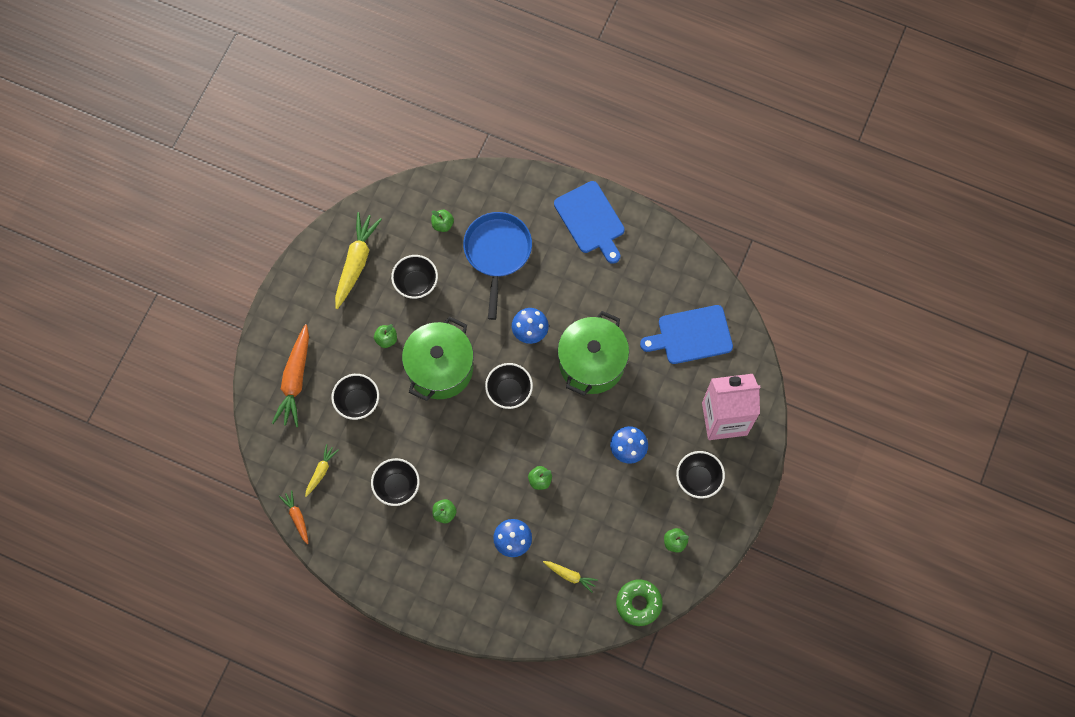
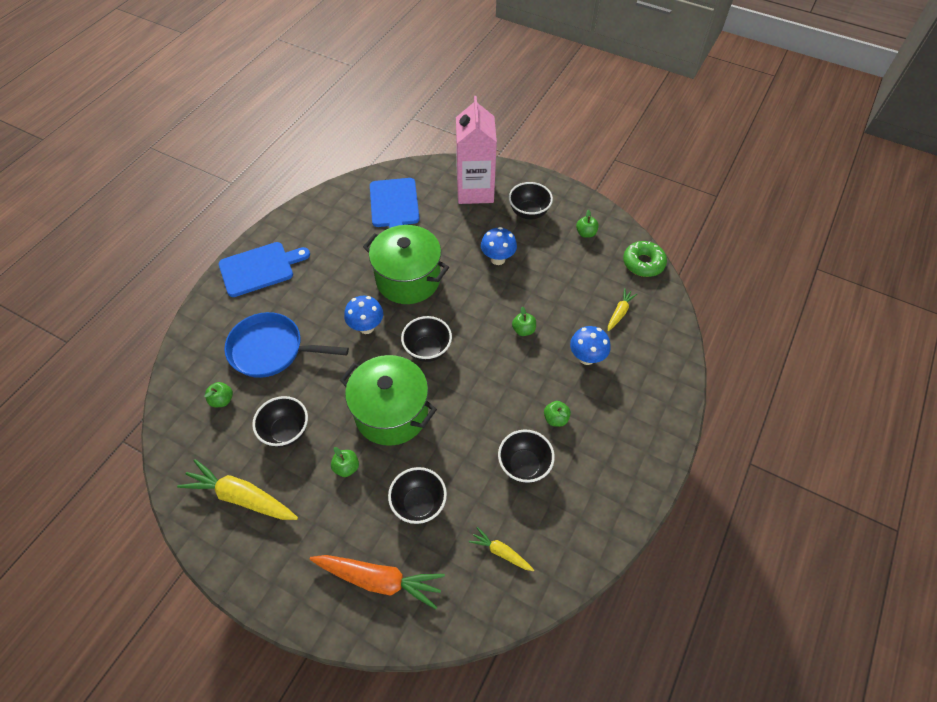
camera: 85 degrees left, 15 degrees down
orange carrot [279,490,308,544] -> none

